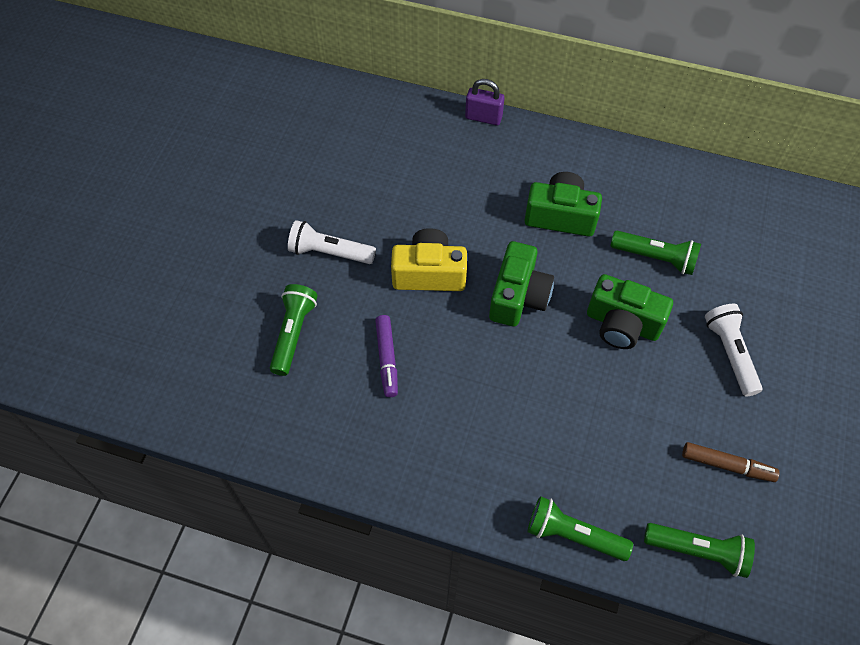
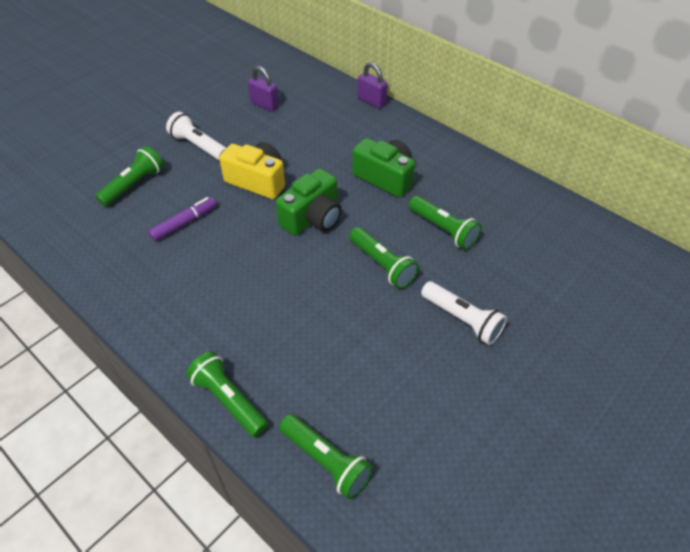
camera: 25 degrees right, 10 degrees down
purple marker [375,315,398,397] -> purple marker turned 150 degrees counterclockwise [148,197,216,241]
green camera [587,274,673,349] -> green flashlight [349,227,419,289]
brown marker [682,442,779,482] -> none
white flashlight [705,304,762,397] -> white flashlight turned 120 degrees clockwise [421,281,507,345]
none -> purple padlock [248,66,279,112]

